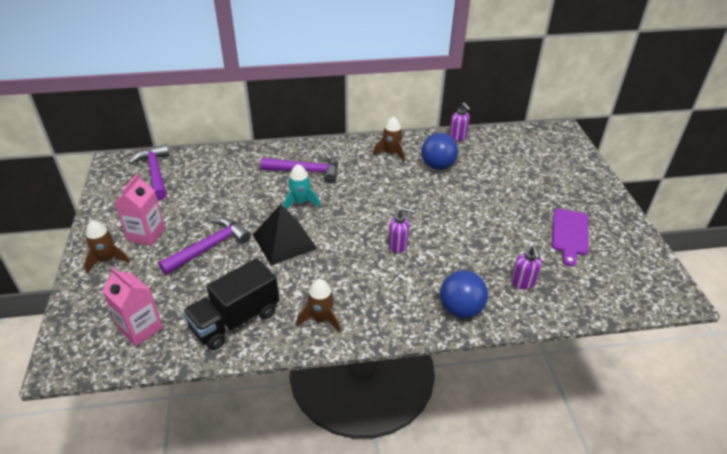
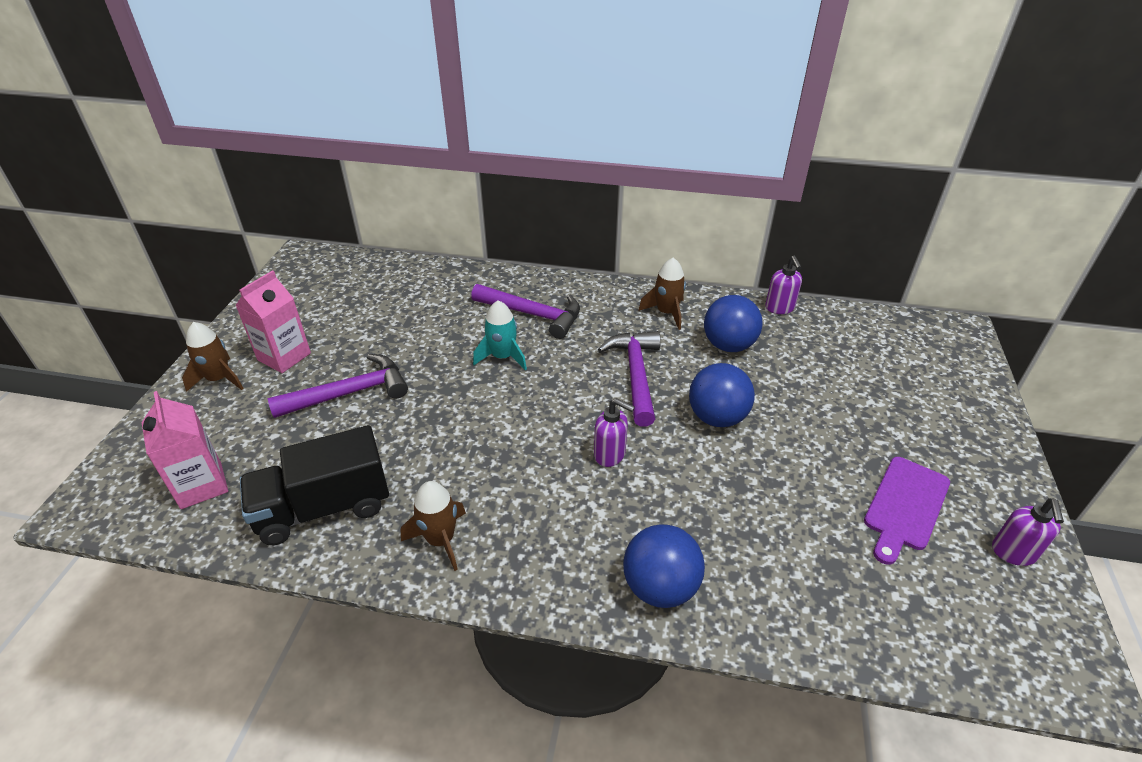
camera: 20 degrees right, 0 degrees up
purple hammer [128,144,169,200] -> purple hammer moved to [598,331,661,427]
black pyramid [253,204,317,266] -> none
purple soap dispenser [511,246,542,289] -> purple soap dispenser moved to [992,498,1064,566]
none -> blue ball [689,363,755,427]

